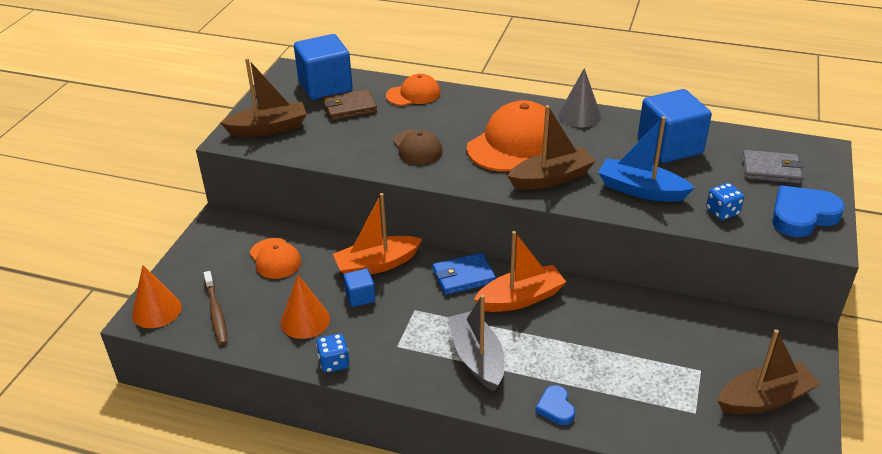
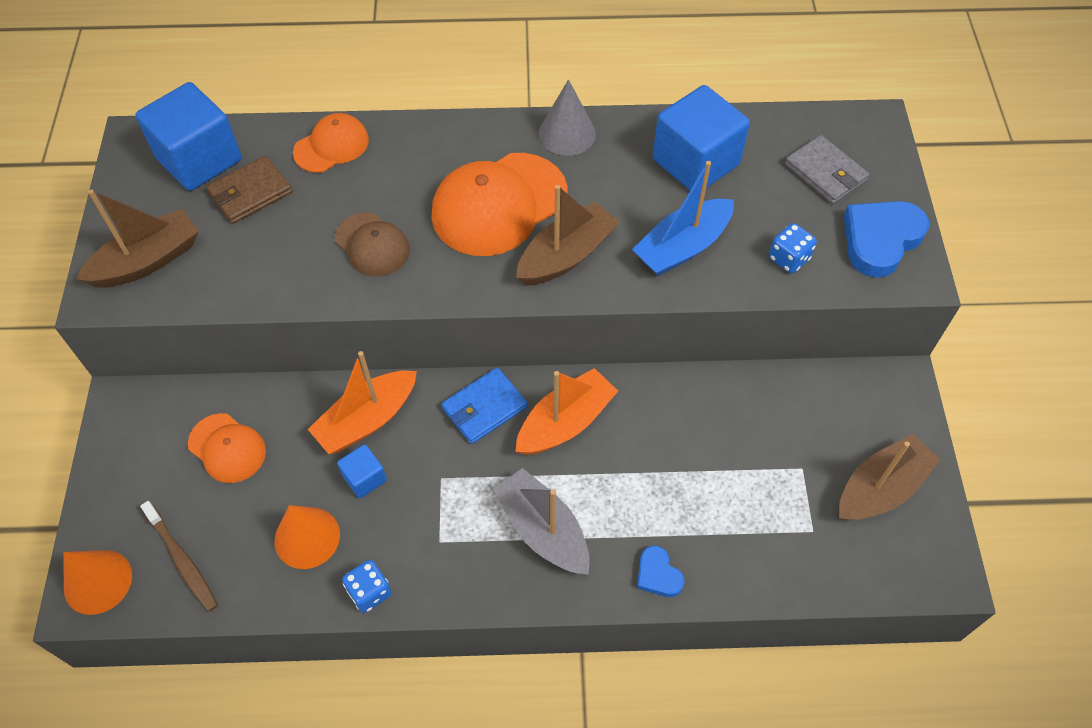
camera: 20 degrees left, 20 degrees up
orange cap [467,100,549,172] -> orange cap turned 150 degrees counterclockwise [431,153,568,256]
blue boat [598,116,694,202] -> blue boat turned 45 degrees counterclockwise [632,161,734,276]
grey wallet [742,150,803,184] -> grey wallet turned 60 degrees clockwise [785,135,869,204]

